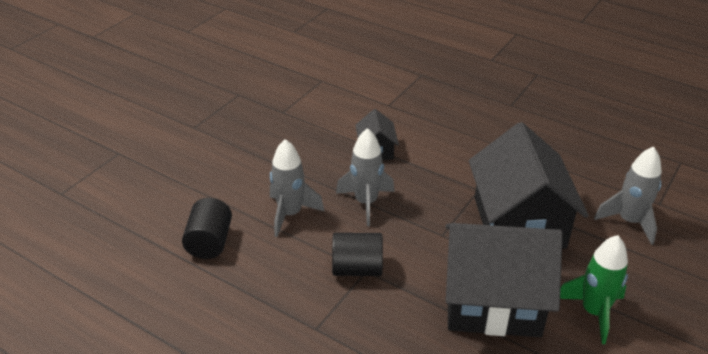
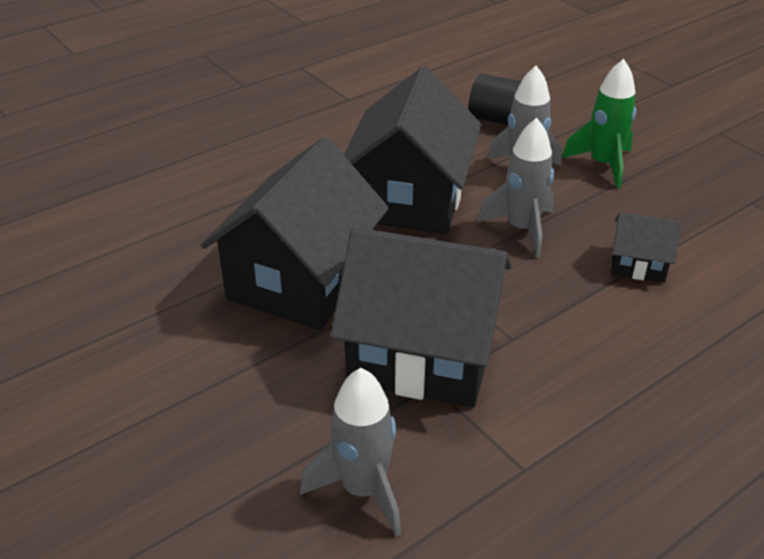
camera: 110 degrees right, 0 degrees up
black cylinder [332,233,383,276] -> black house [344,66,481,234]
green rocket [560,235,628,344] -> green rocket moved to [562,59,636,189]

